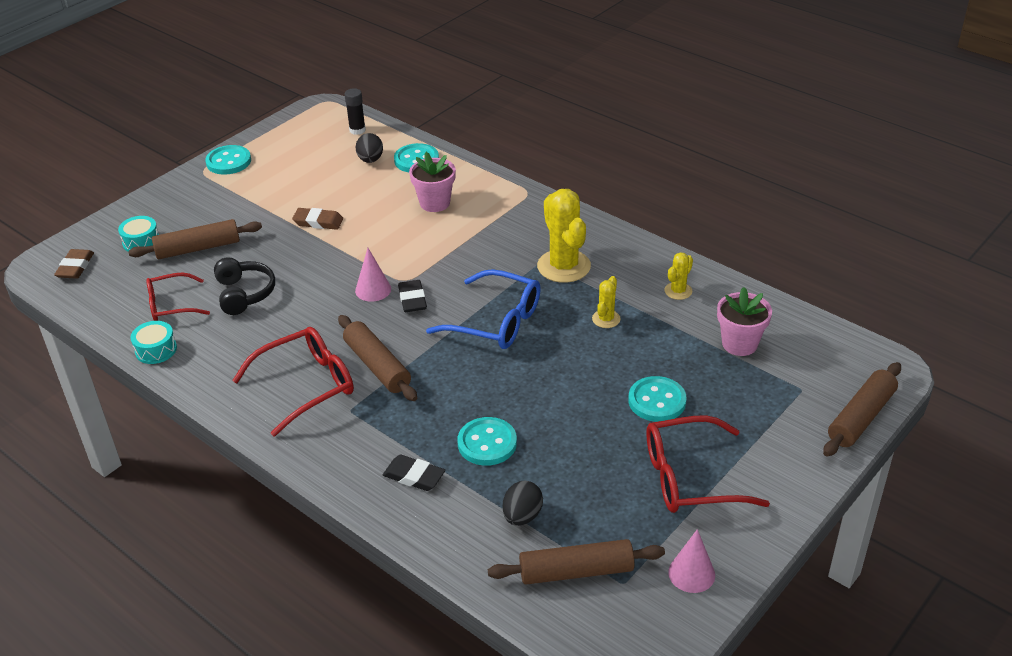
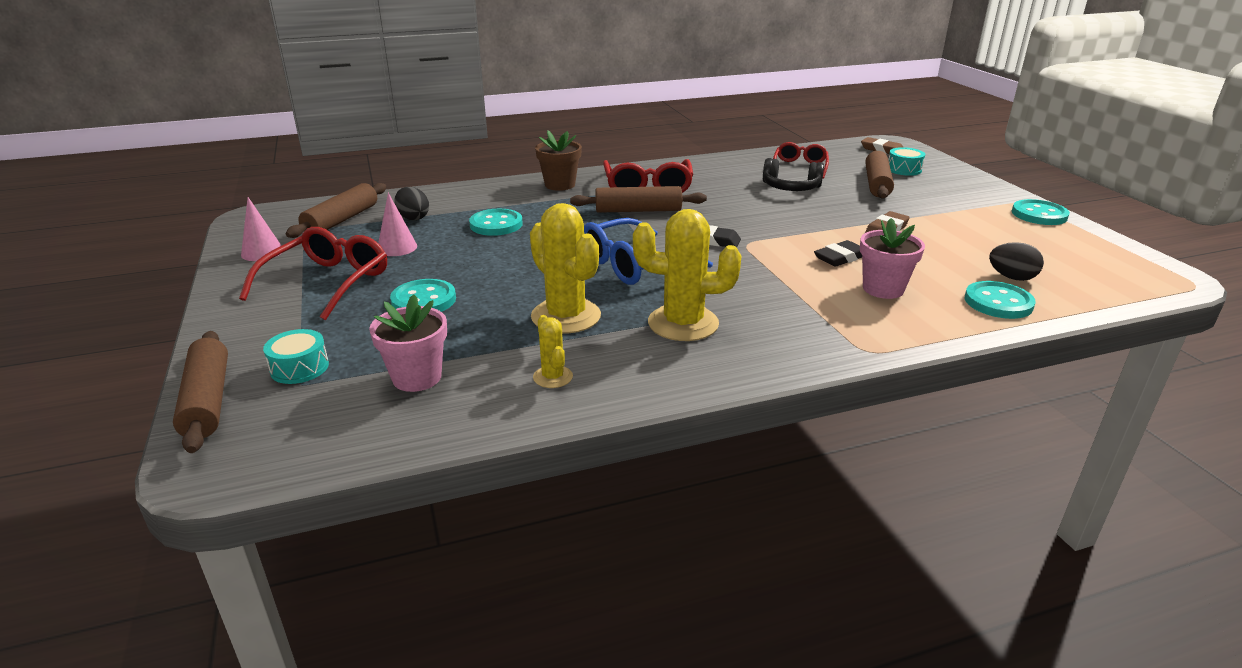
camera: 120 degrees right, 10 degrees down
turquoise drum [130,321,177,364] -> turquoise drum moved to [263,329,329,384]
black glue stick [344,88,366,135] -> none
pink cone [355,248,391,302] -> pink cone moved to [378,193,417,256]
black eraser [383,455,445,491] -> black eraser moved to [814,240,862,267]
yellow cactus [592,276,621,328] -> yellow cactus [530,203,601,333], size x1.99
none -> brown flower pot [535,130,582,191]

